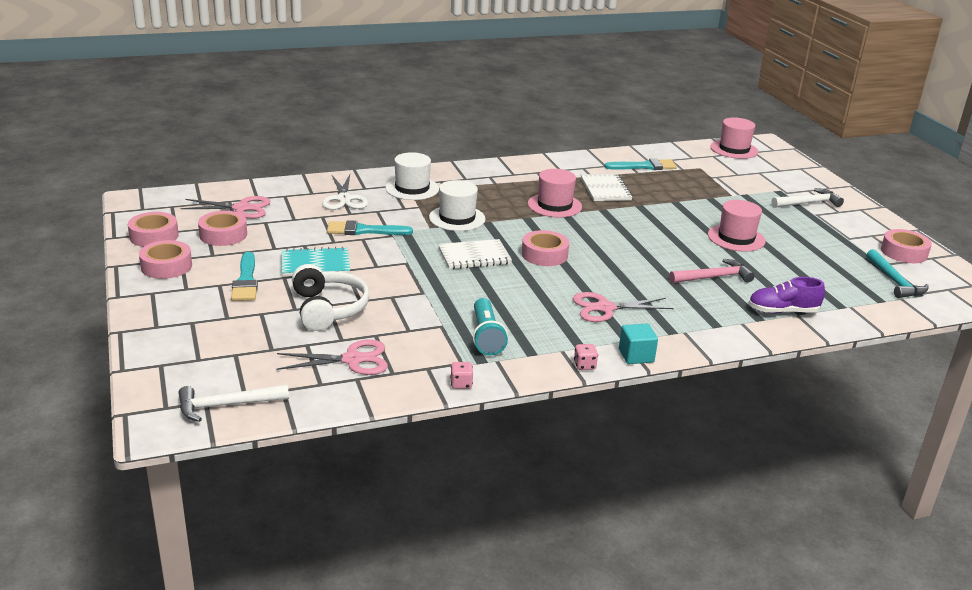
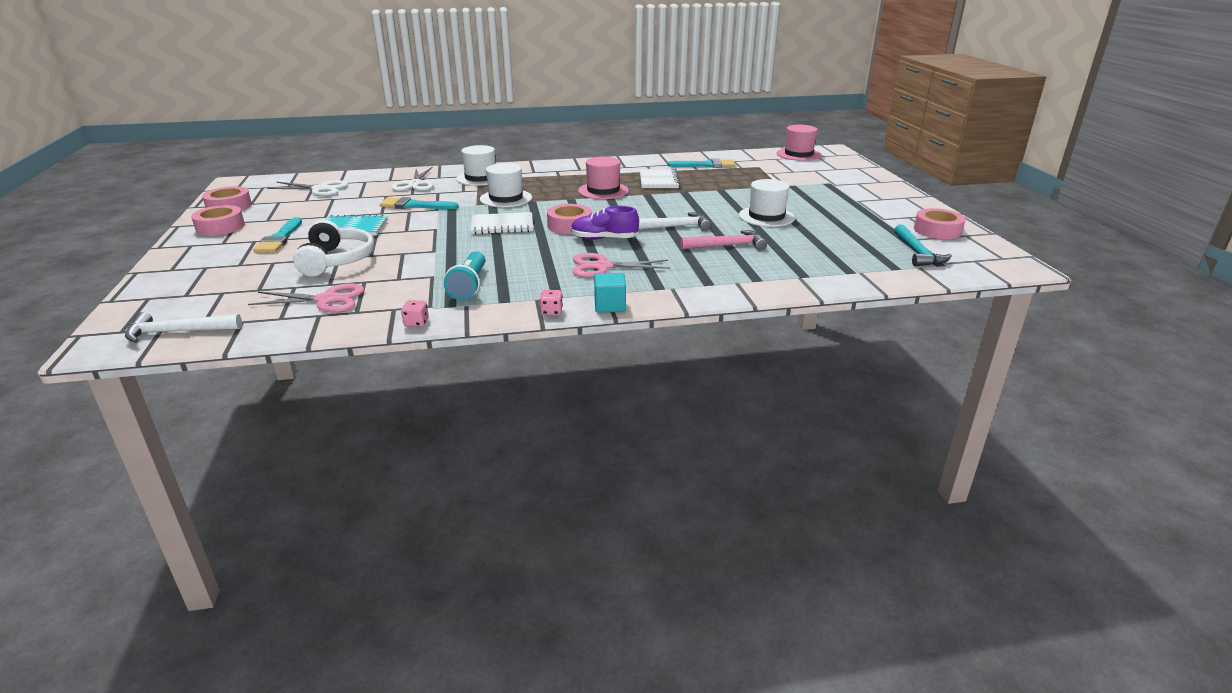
camera: 10 degrees right, 0 degrees up
pink scissors [180,196,271,219] -> white scissors [267,180,348,196]
pink tape [198,211,247,246] -> none
pink hat [708,200,766,252] -> white hat [739,179,795,227]
purple shoe [748,277,825,314] -> purple shoe moved to [571,206,639,240]
white hammer [772,188,844,208] -> white hammer moved to [638,212,711,231]

